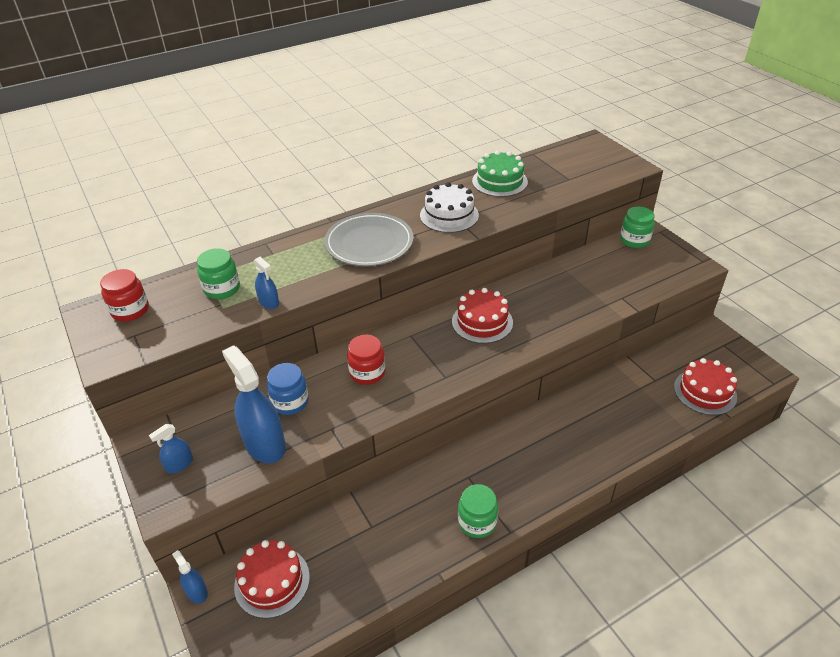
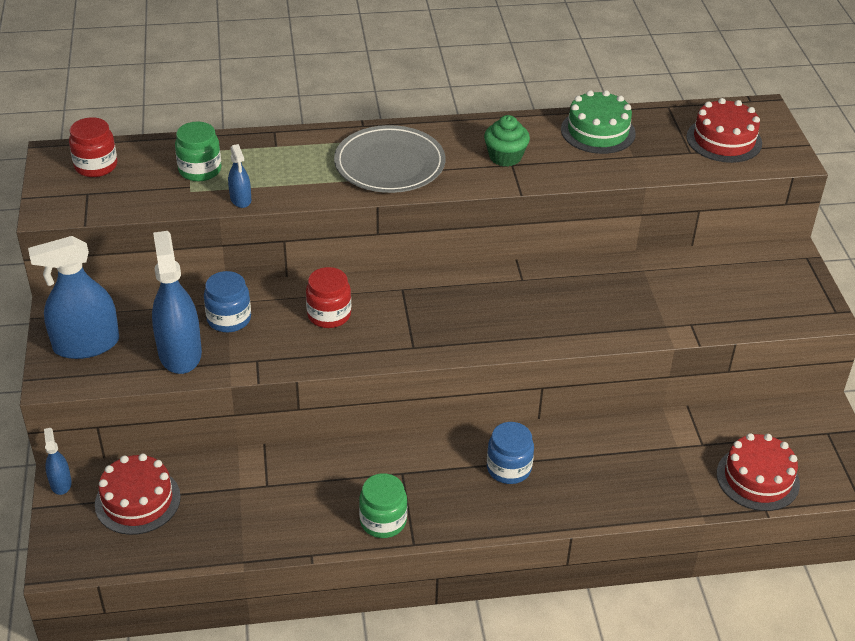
camera: 20 degrees right, 0 degrees up
blue spray bottle [149,424,193,474] -> blue spray bottle [28,236,119,359], size x2.04
white cake [420,182,479,233] -> green cupcake [484,115,530,167]
red cake [452,288,513,344] -> red cake moved to [686,98,762,163]
green jar [620,207,655,248] -> none
none -> blue jar [487,422,534,484]

